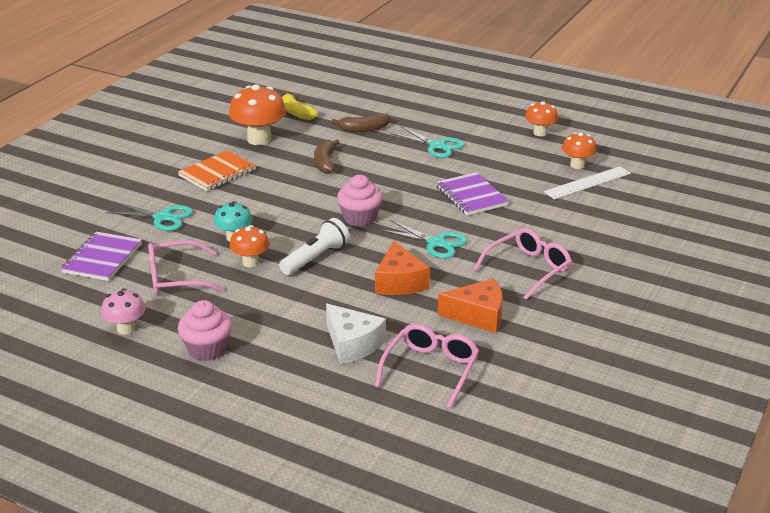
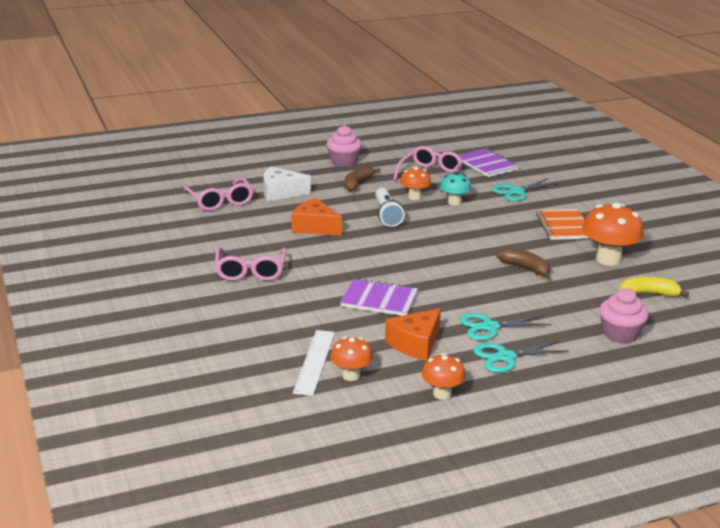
camera: 130 degrees right, 5 degrees down
pink mushroom [101,289,145,335] -> none
brown banana [332,113,390,132] -> brown banana moved to [345,166,381,192]
pink cupcake [337,175,383,227] -> pink cupcake moved to [599,288,649,344]
turquoise scissors [380,220,468,259] -> turquoise scissors moved to [473,341,569,373]
orange cheese [438,279,503,333] -> orange cheese moved to [385,308,441,361]

